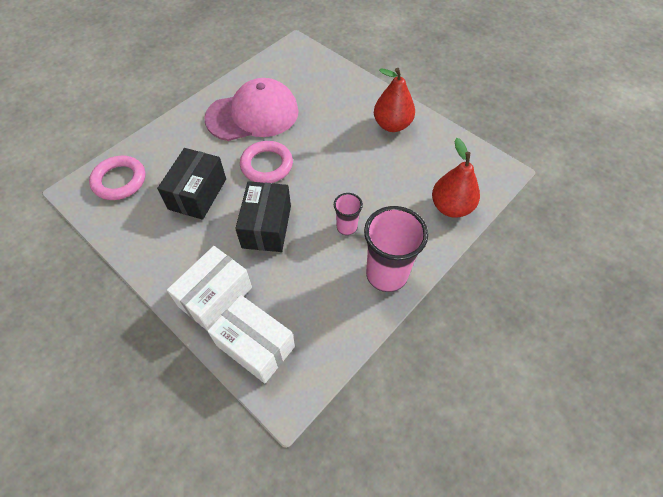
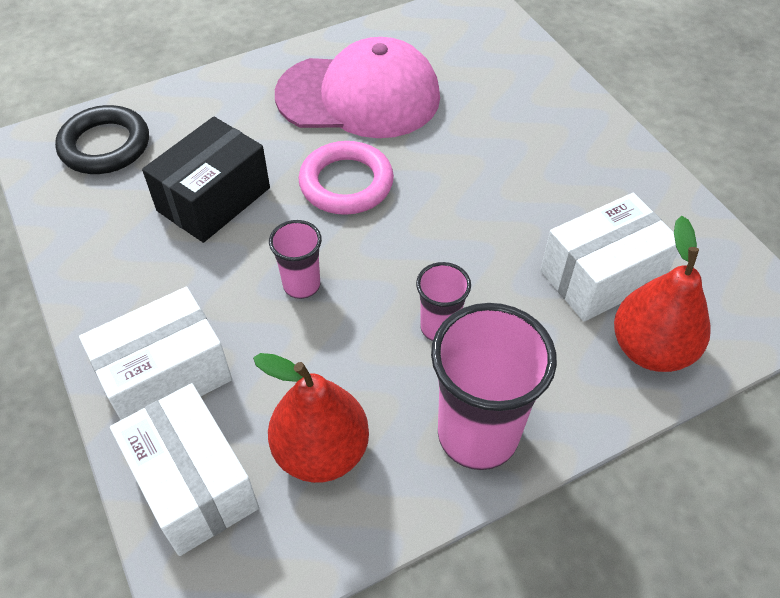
camera: 20 degrees right, 5 degrees down
pink ring [89,156,145,200] -> black ring [55,105,149,174]
black box [235,181,291,252] -> pink cup [269,220,322,299]
red pear [374,68,415,132] -> red pear moved to [253,353,369,483]
none -> white box [540,193,678,322]

